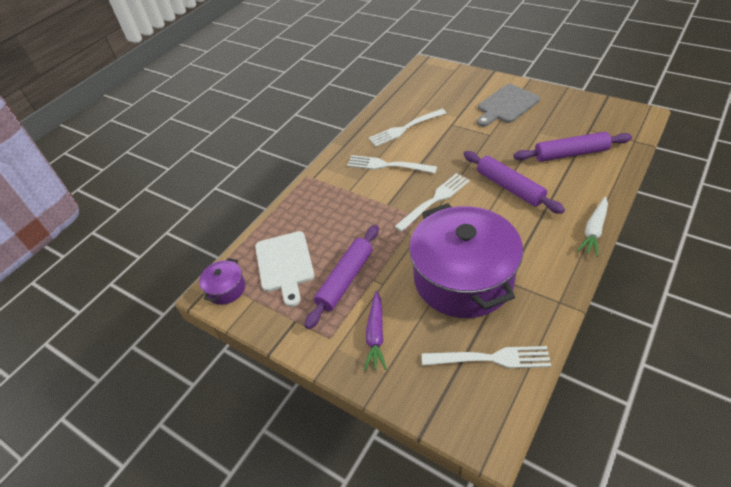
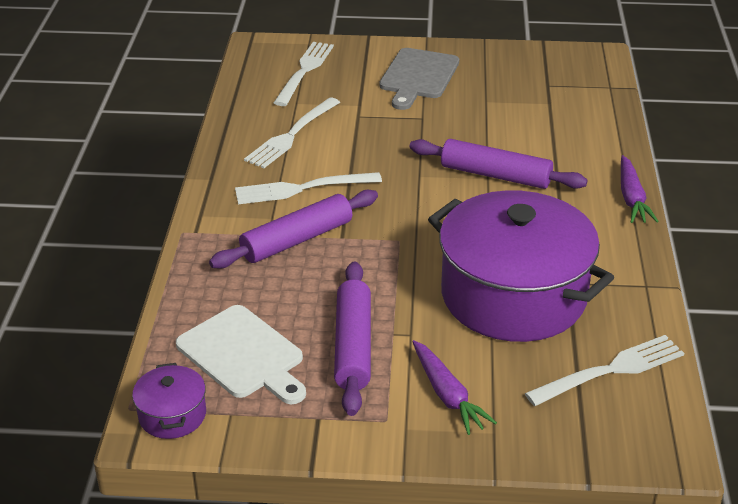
camera: 35 degrees left, 10 degrees down
white fork [394,173,470,232] -> white fork moved to [274,42,334,106]
purple rolling pin [513,132,632,162] -> purple rolling pin moved to [209,190,378,269]
white carrot [577,197,608,257] -> purple carrot [621,155,659,223]

